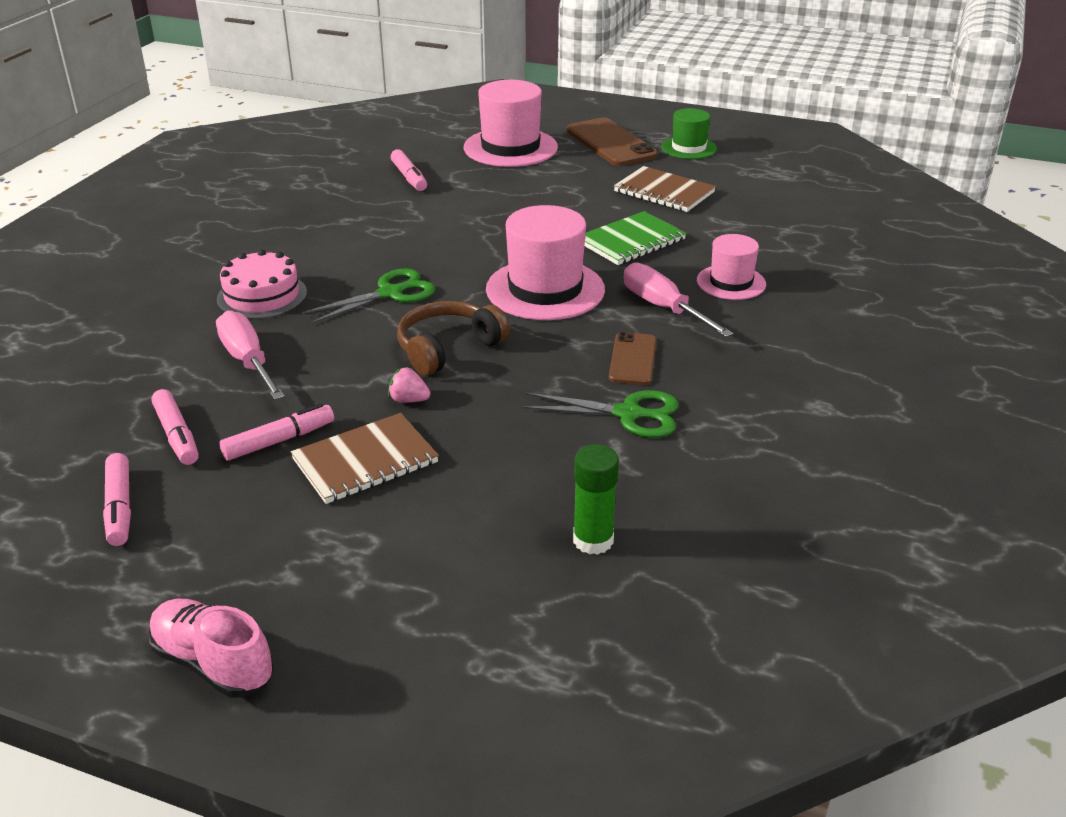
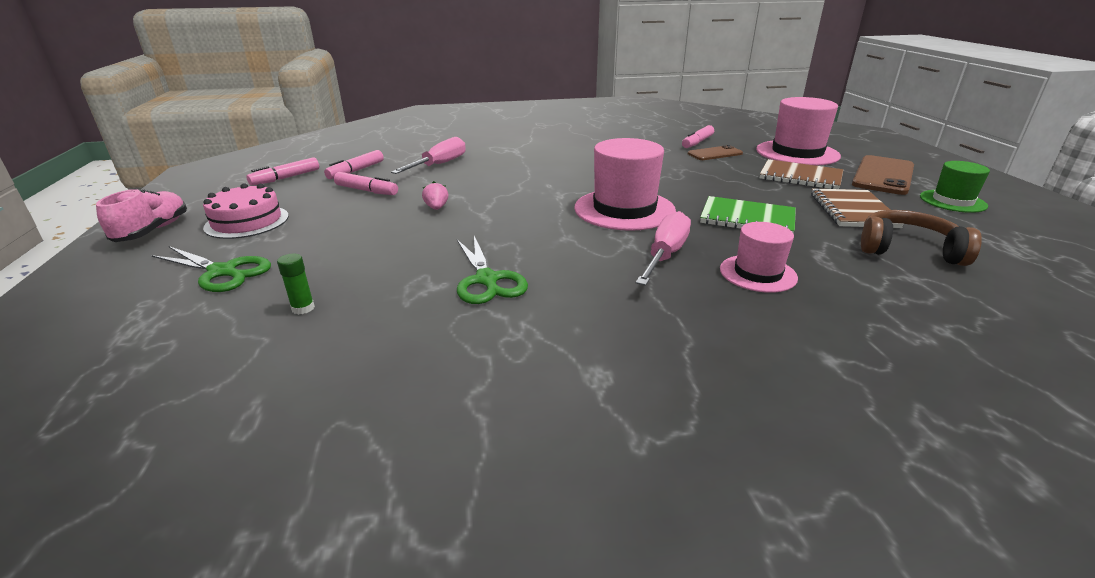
camera: 60 degrees right, 5 degrees down
pink cake [217,250,307,319] -> pink cake moved to [203,184,289,239]
brown notebook [291,413,439,504] -> brown notebook moved to [760,159,843,189]
green scissors [302,268,436,324] -> green scissors moved to [151,246,271,292]
brown headphones [397,301,509,376] -> brown headphones moved to [861,210,982,266]
green glue stick [573,444,619,555] -> green glue stick [277,253,315,314], size x0.62
brown phone [609,332,656,385] -> brown phone moved to [688,145,743,160]

